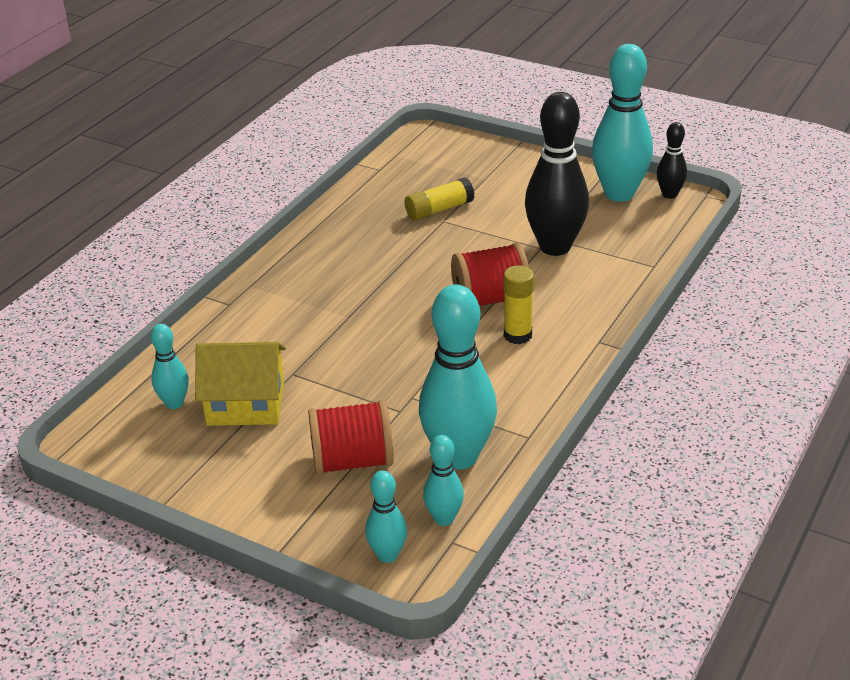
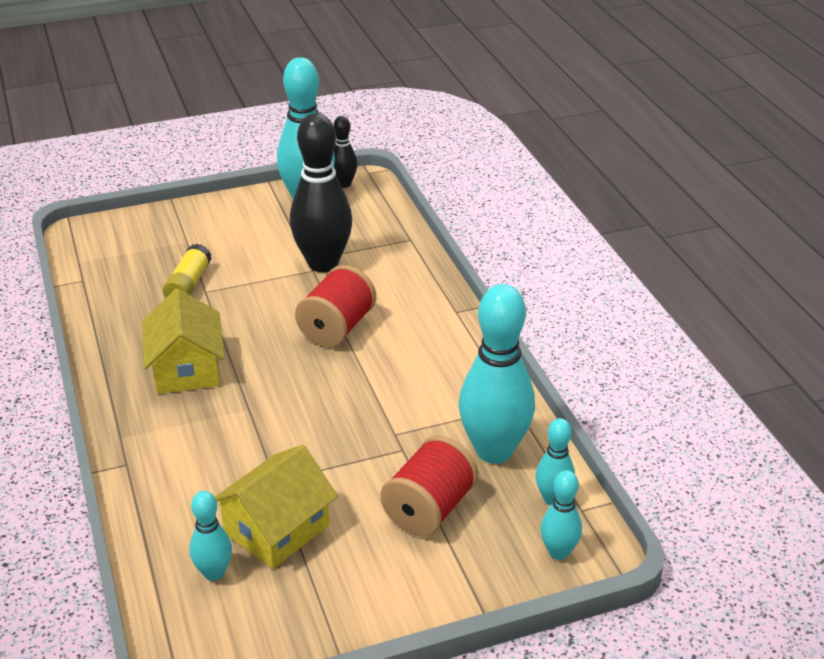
camera: 50 degrees left, 0 degrees up
yellow glue stick [504,265,534,344] -> none
none -> yellow house [142,289,225,394]

